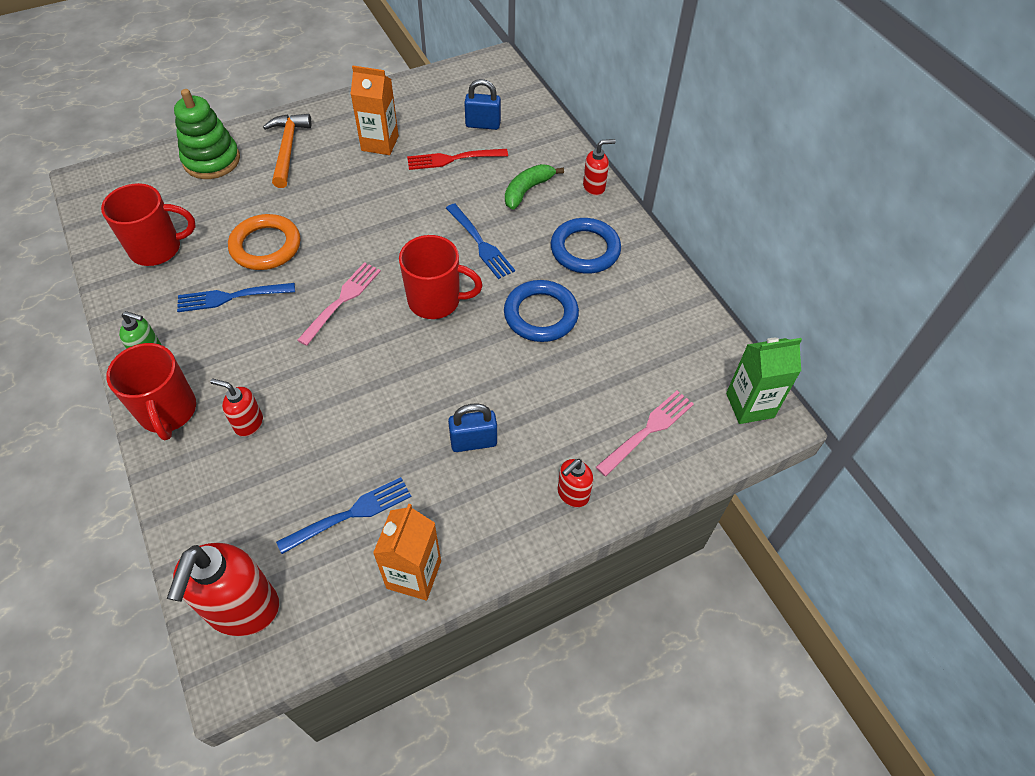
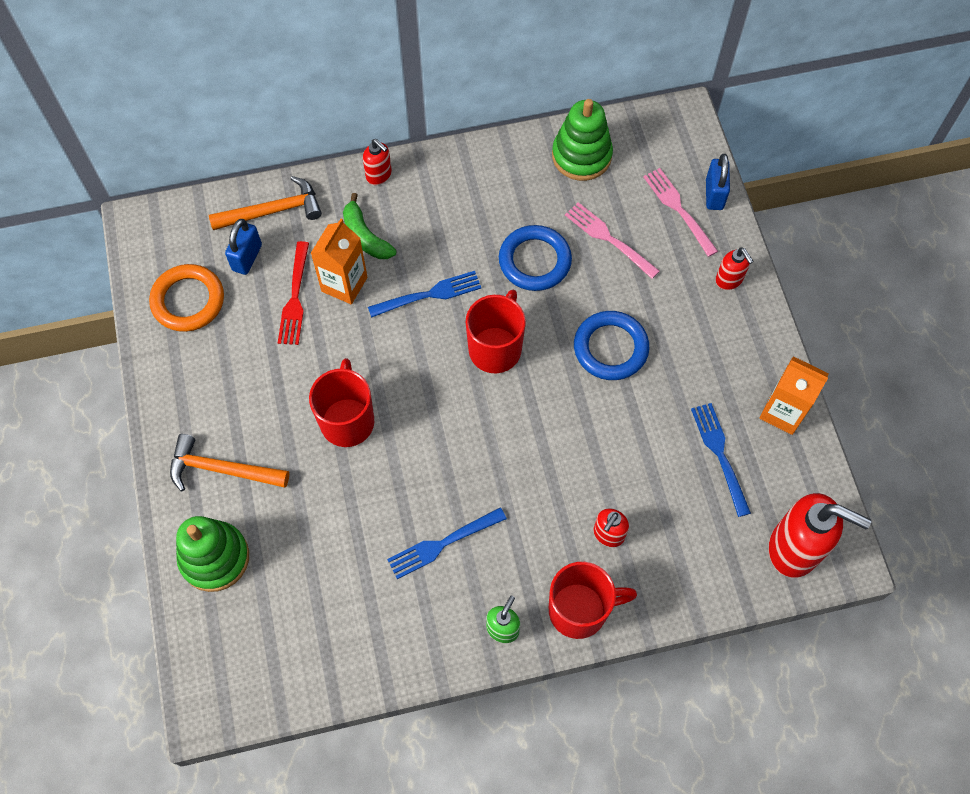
camera: 75 degrees left, 10 degrees up
red mug [101,183,196,266] -> red mug moved to [309,358,374,447]
blue fork [177,283,295,312] -> blue fork turned 60 degrees clockwise [387,507,507,579]
orange ring [228,214,300,270] -> orange ring moved to [149,264,224,332]
pink fork [297,262,381,346] -> pink fork moved to [565,202,660,279]
orange carton [351,66,399,155] -> orange carton moved to [311,219,367,304]
blue padlock [448,403,497,452] -> blue padlock moved to [706,154,730,210]
blue ring [551,218,621,274] -> blue ring moved to [574,311,649,380]
red soap dispenser [583,139,616,196] -> red soap dispenser turned 135 degrees clockwise [363,139,392,185]
green carton [726,338,802,424] -> none
none -> orange hammer [209,176,322,230]
none -> green stacking toy [552,99,613,181]

